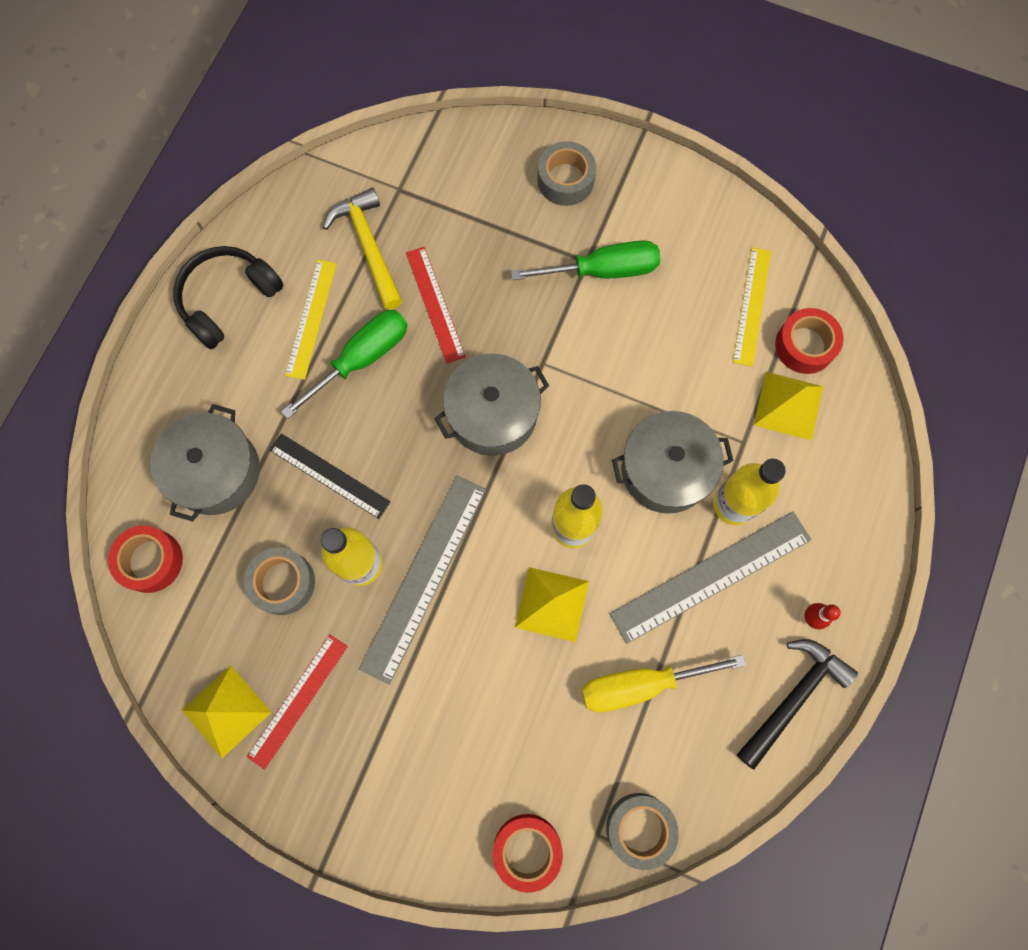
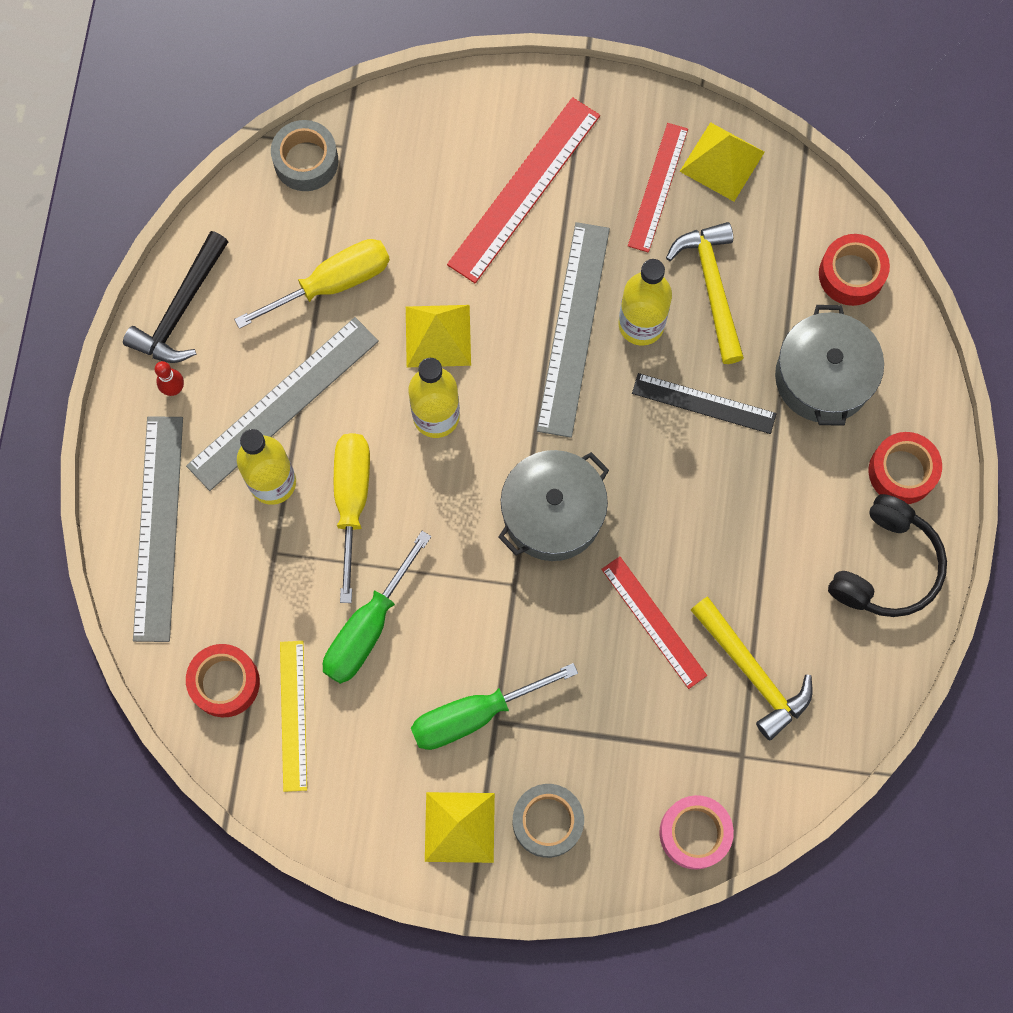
camera: 165 degrees right, 0 degrees up
grey tape [244,547,315,615] -> yellow hammer [666,222,744,364]
green screwdriver [281,310,408,419] -> green screwdriver moved to [323,531,431,684]
yellow ruler [285,260,337,380] -> none
red tape [493,814,563,893] -> red tape moved to [868,432,942,504]
grey pot [612,411,734,514] -> yellow screwdriver [334,433,370,603]
yellow pyramid [754,372,823,441] -> yellow pyramid moved to [425,792,495,863]
none -> grey ruler [133,416,183,642]
none -> red ruler [447,97,600,283]
none -> pink tape [659,795,734,869]

